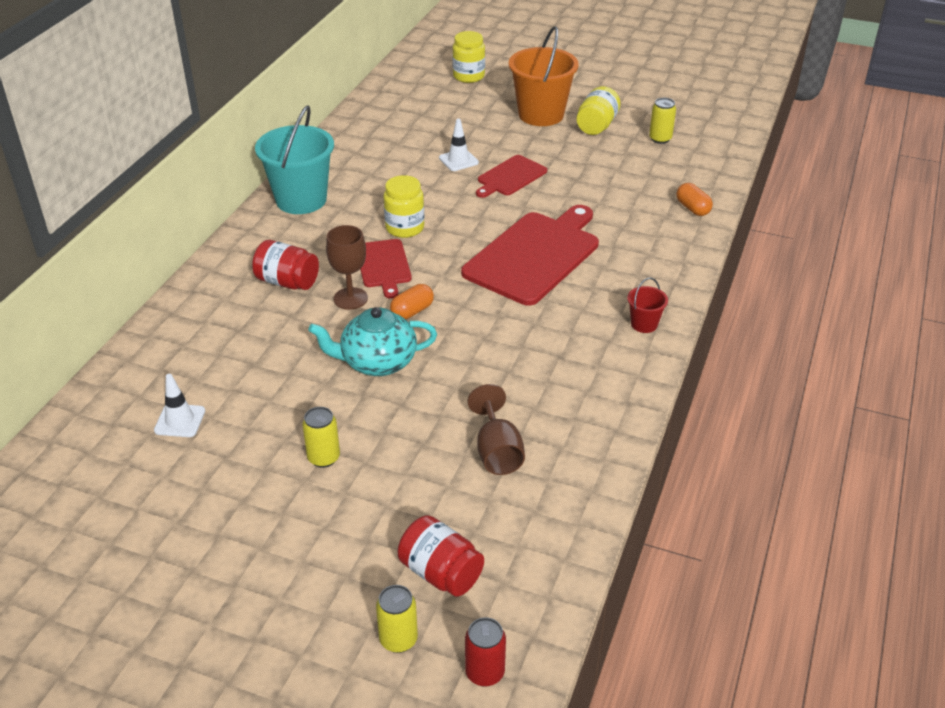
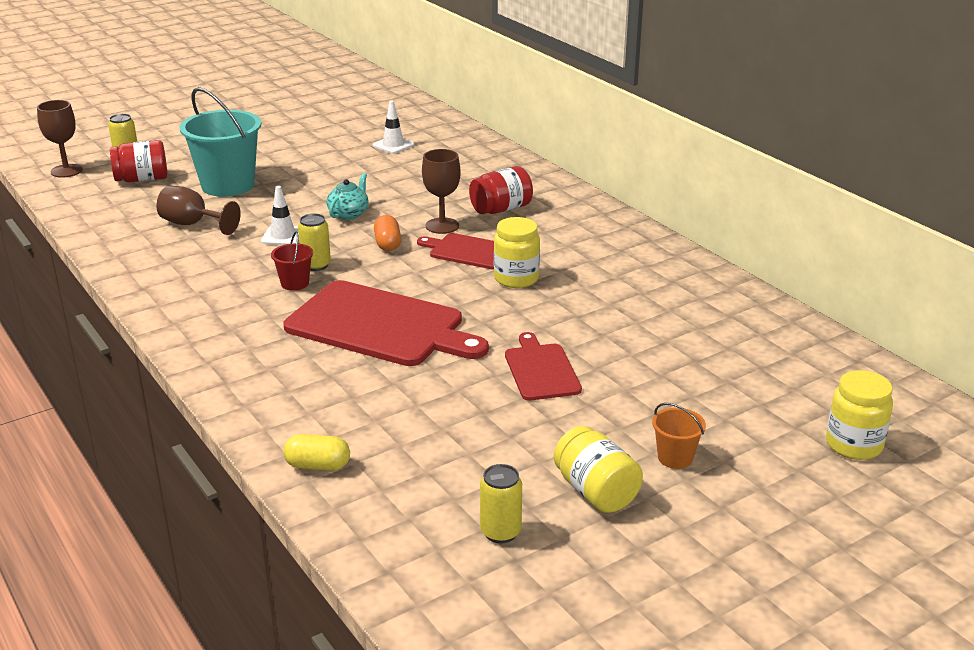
camera: 125 degrees right, 10 degrees down
turquoise bucket [255,105,334,214] -> turquoise bucket moved to [179,87,261,197]
yellow can [302,407,340,468] -> yellow can moved to [298,213,331,271]
turquoise teapot [308,307,437,376] -> turquoise teapot [327,173,369,220], size x0.61
white traffic cone [439,119,479,171] -> white traffic cone moved to [261,186,299,245]
red cutting board [461,205,599,306] -> red cutting board turned 45 degrees counterclockwise [284,280,489,366]
red can [465,617,506,687] -> brown goblet [37,100,83,178]
orange bucket [509,26,579,126] -> orange bucket [652,403,706,469], size x0.45
red bucket [627,278,668,333] -> red bucket moved to [271,232,313,291]
orange capsule [676,183,713,216] -> yellow capsule [283,434,350,471]

